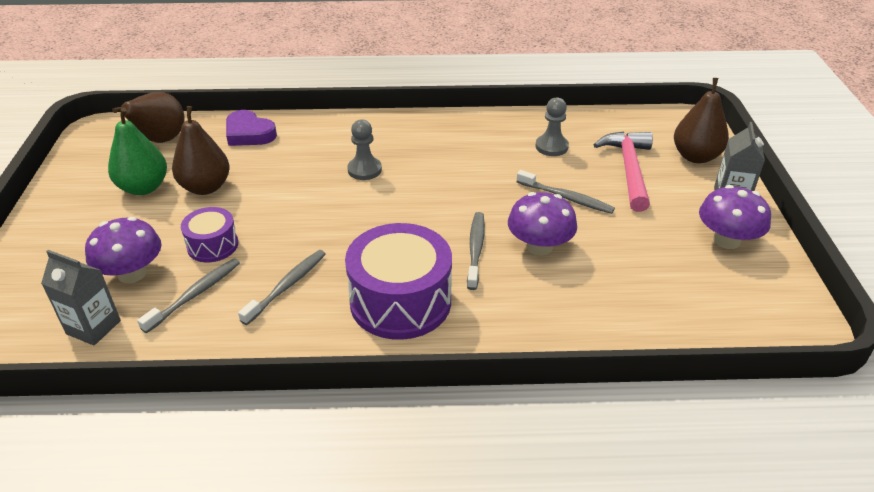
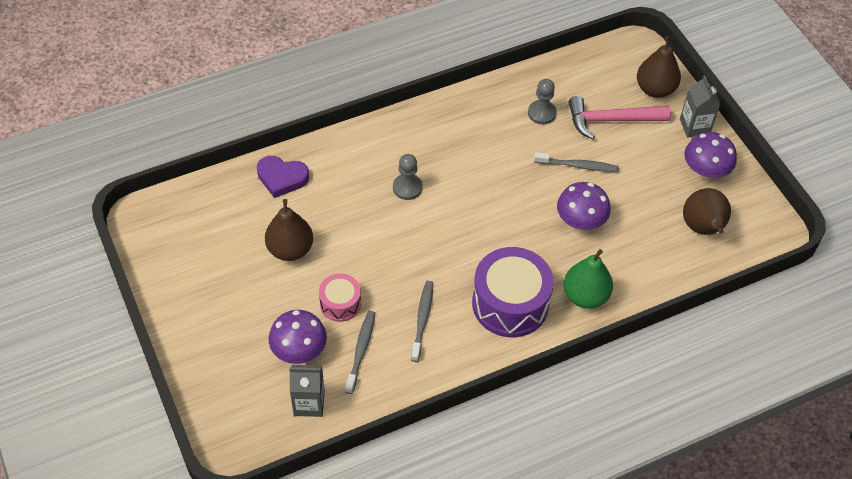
camera: 25 degrees left, 15 degrees up
green pear [108,108,167,195] -> green pear moved to [564,249,613,309]
brown pear [112,92,185,143] -> brown pear moved to [683,188,731,235]
purple drum [181,207,238,262] -> pink drum [319,273,361,322]
grey toothbrush [467,212,485,290] -> none
pink hammer [593,131,653,212] -> pink hammer turned 75 degrees counterclockwise [568,96,671,139]

